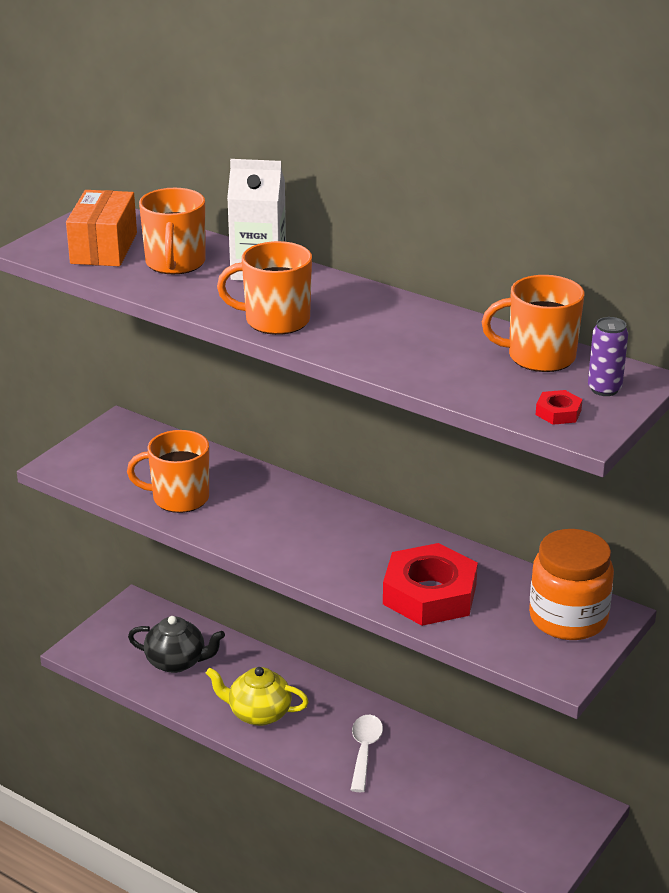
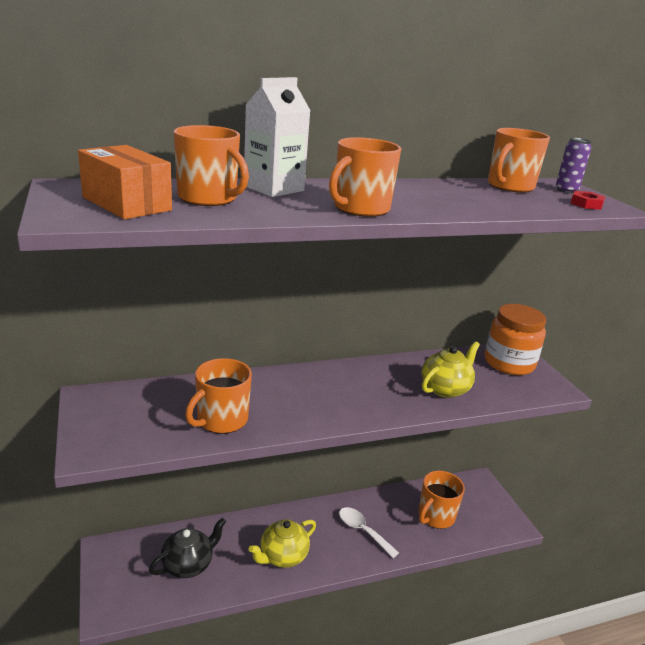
camera: 55 degrees left, 5 degrees down
red nut [383,543,478,626] -> yellow teapot [422,341,480,398]
none -> orange mug [419,471,465,529]

